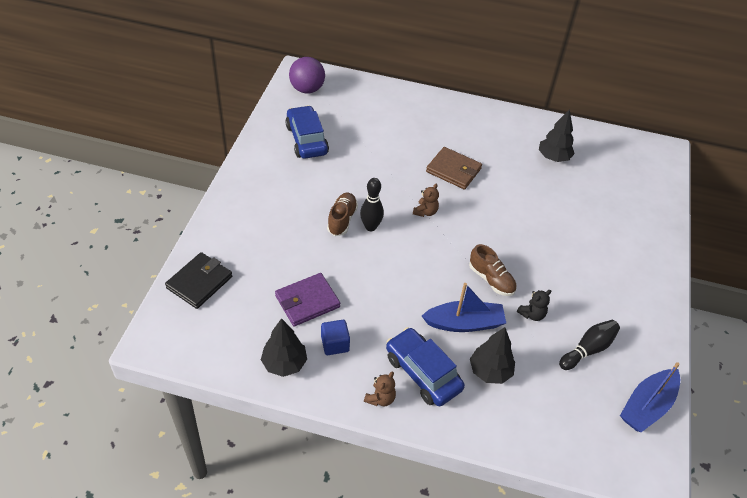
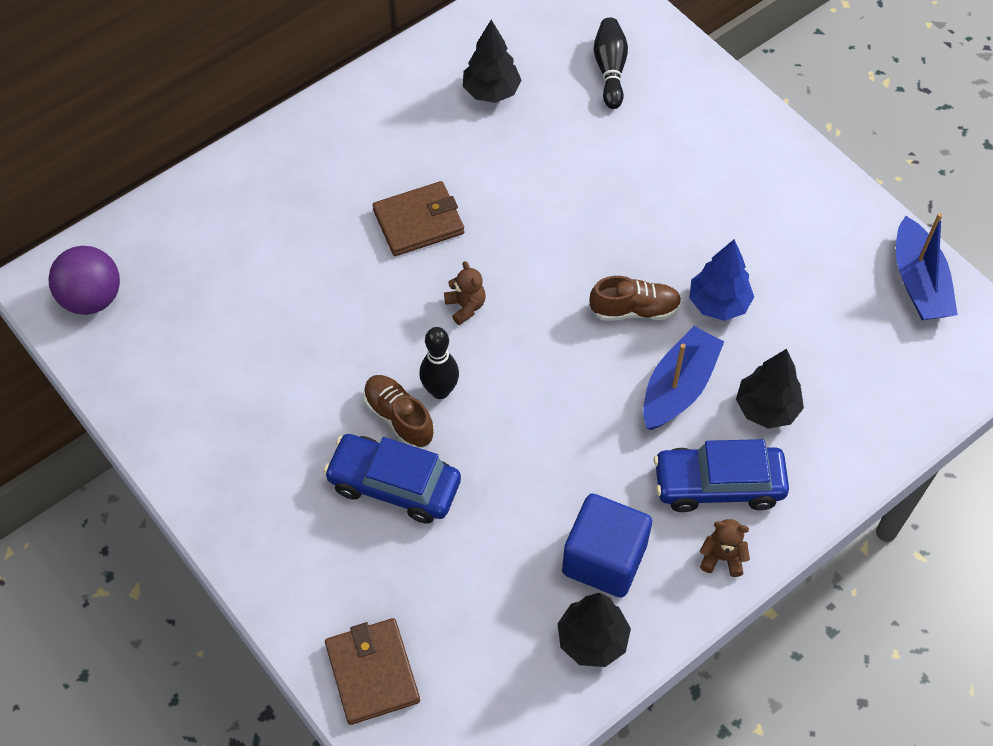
camera: 50 degrees left, 10 degrees up
black wallet [165,252,232,309] -> brown wallet [325,618,420,725]
purple wallet [275,273,340,326] -> none
blue car [285,105,329,159] -> blue car moved to [324,434,461,524]
blue cube [321,320,350,355] -> blue cube [562,494,652,598], size x1.75
brown teddy bear [364,371,396,406] -> brown teddy bear turned 60 degrees counterclockwise [700,519,750,577]
black teddy bear [517,290,551,321] -> blue tree [689,239,754,321]
black bowling pin [559,320,620,370] -> black bowling pin moved to [594,18,628,109]

